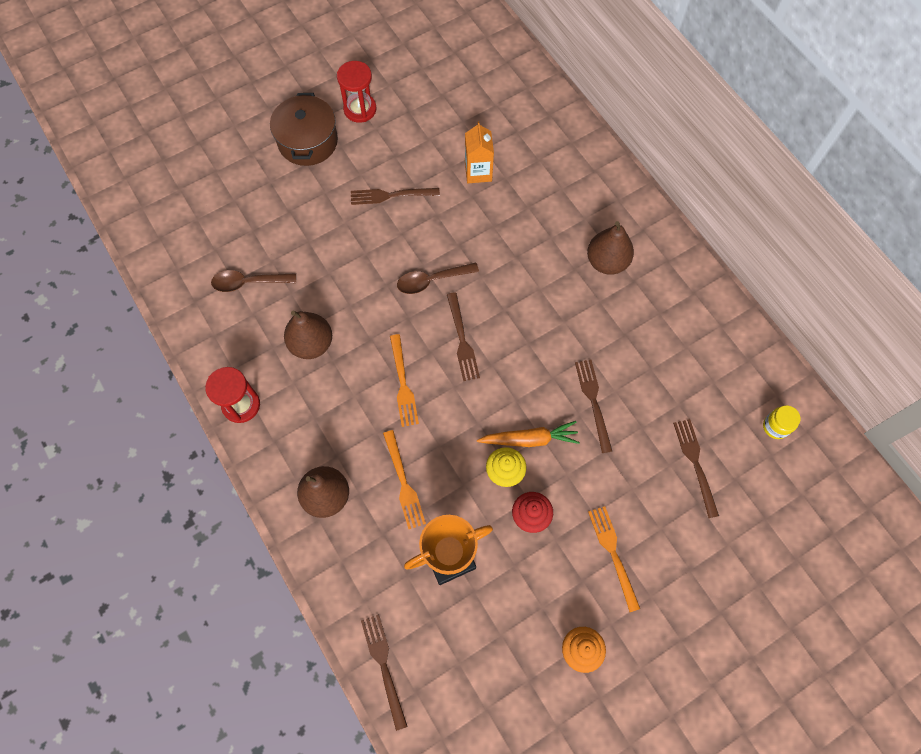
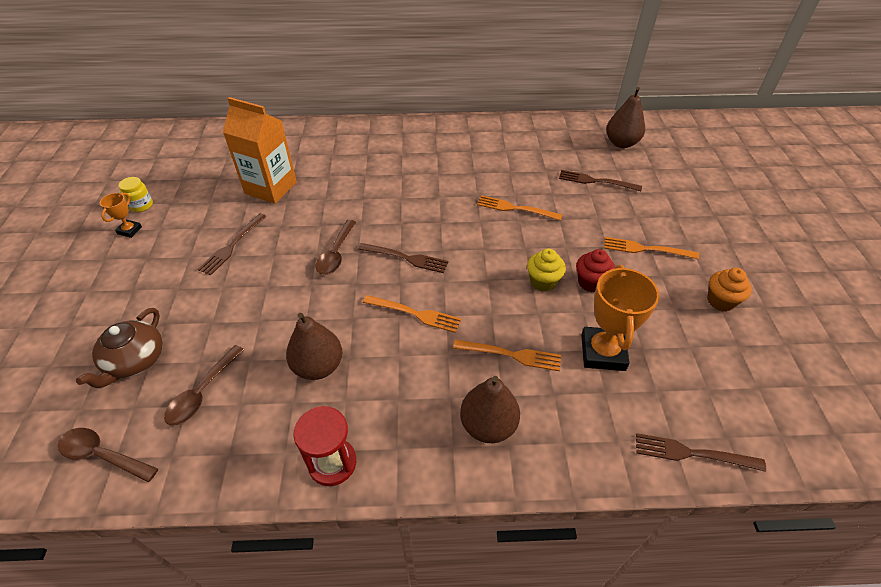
camera: 60 degrees left, 20 degrees down
brown pot [270,93,338,166] -> none
red hourglass [337,61,376,123] -> orange trophy [100,193,142,238]
orange carton [465,121,494,183] -> orange carton [223,97,297,204], size x1.61
orange carrot [477,421,580,447] -> none
brown fork [575,359,612,453] -> orange fork [477,195,562,221]
brown pear [587,221,634,275] -> brown pear moved to [606,87,645,148]
yellow jar [763,405,801,439] -> yellow jar moved to [119,177,153,212]
none -> brown spoon [58,428,158,482]
none -> brown teapot [76,308,163,388]

